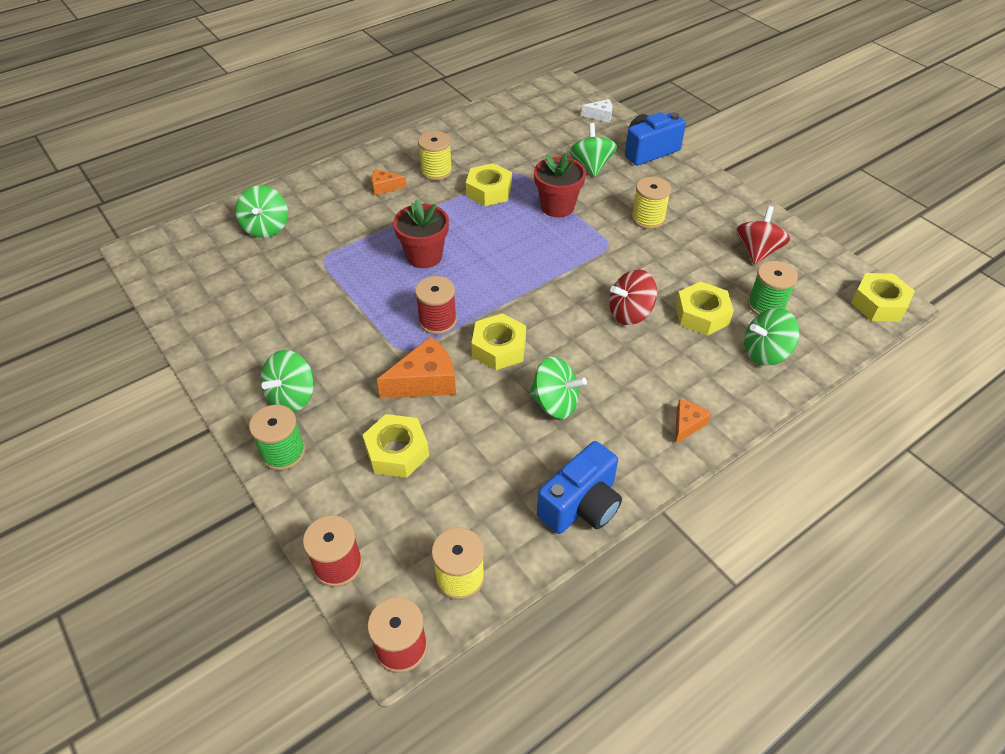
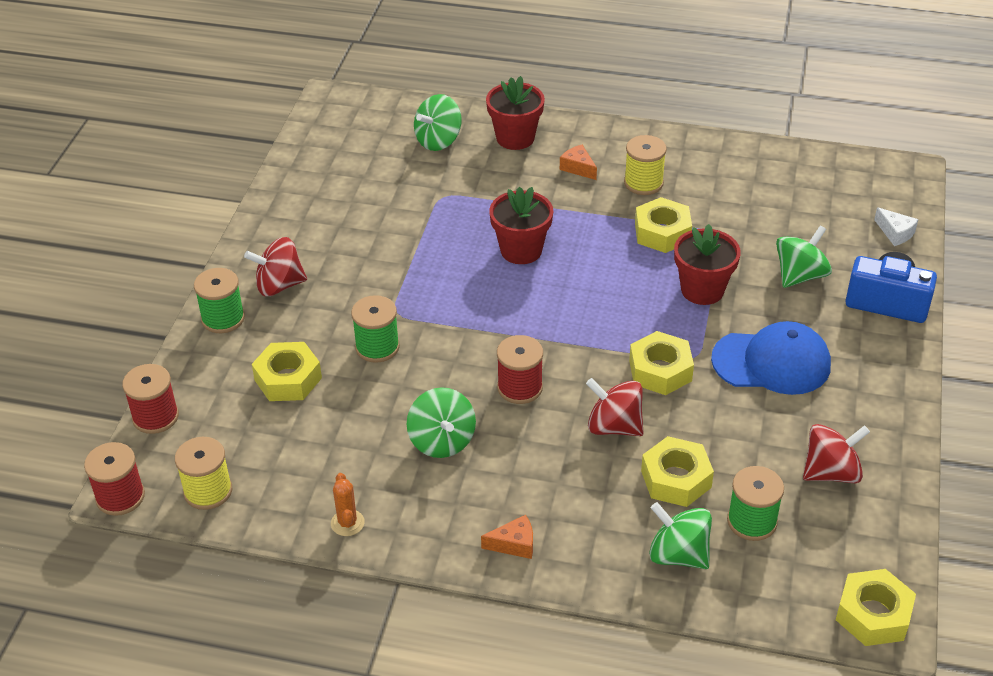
camera: 50 degrees right, 5 degrees down
green spinning top [261,350,314,412] -> red spinning top [244,237,307,296]
orange cheese [377,336,456,399] -> green spool [351,295,400,363]
red spool [415,276,457,335] -> red spool moved to [497,335,543,404]
yellow nut [471,313,526,370] -> yellow nut moved to [629,331,694,395]
blue camera [537,441,622,534] -> orange cactus [331,473,365,536]
yellow spool [631,177,671,229] -> blue cap [711,321,831,395]
none -> red flower pot [486,76,545,150]

